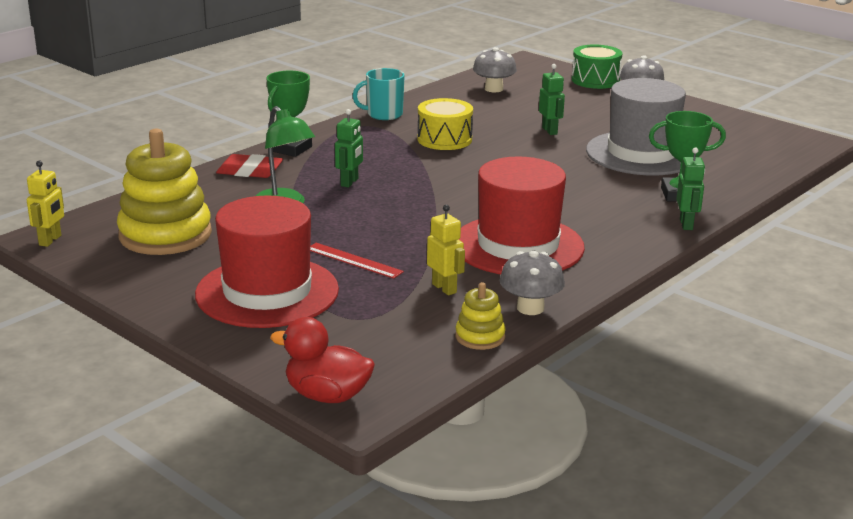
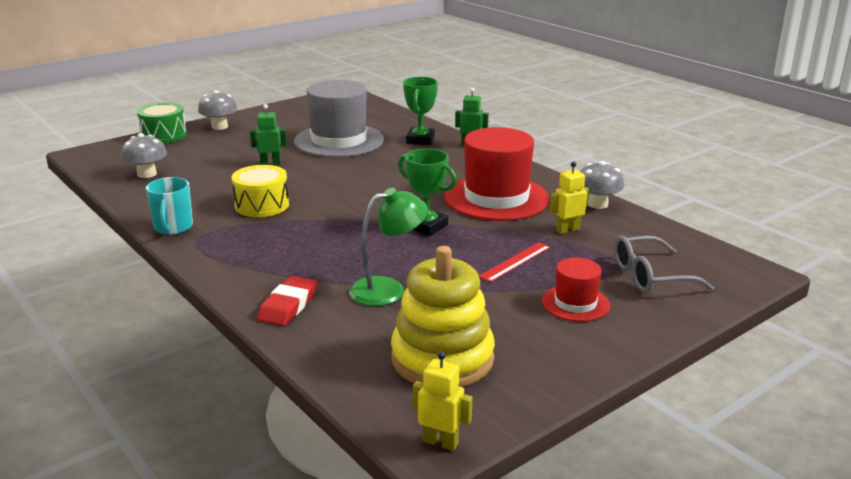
camera: 80 degrees left, 0 degrees up
red hat [195,196,339,328] -> red hat [541,258,610,322], size x0.52
green trophy [266,71,312,157] -> green trophy moved to [398,148,457,236]
red duck [270,317,375,403] -> none
green robot [335,109,363,187] -> none
yellow stacking toy [455,282,506,350] -> none
none -> grey glasses [614,235,714,293]

